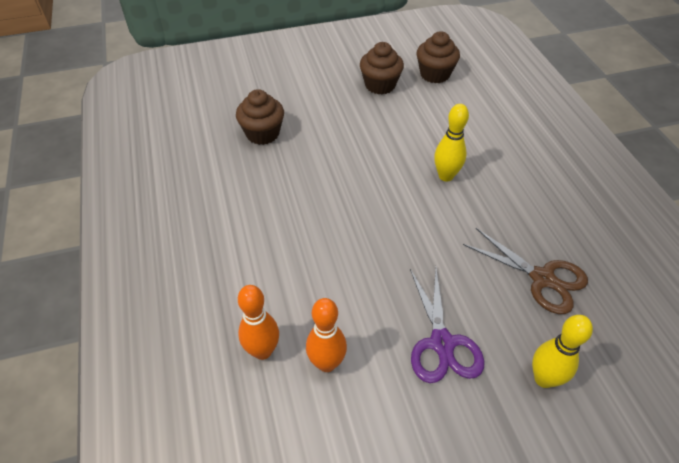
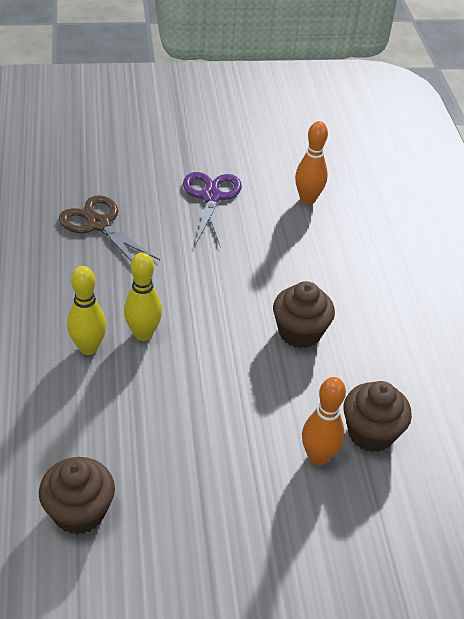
camera: 175 degrees left, 5 degrees down
orange bowling pin [238,285,279,360] -> orange bowling pin moved to [302,377,346,465]
brown cupcake [360,42,404,95] -> brown cupcake moved to [273,281,335,348]
yellow bowling pin [532,315,593,388] -> yellow bowling pin moved to [67,266,106,355]

